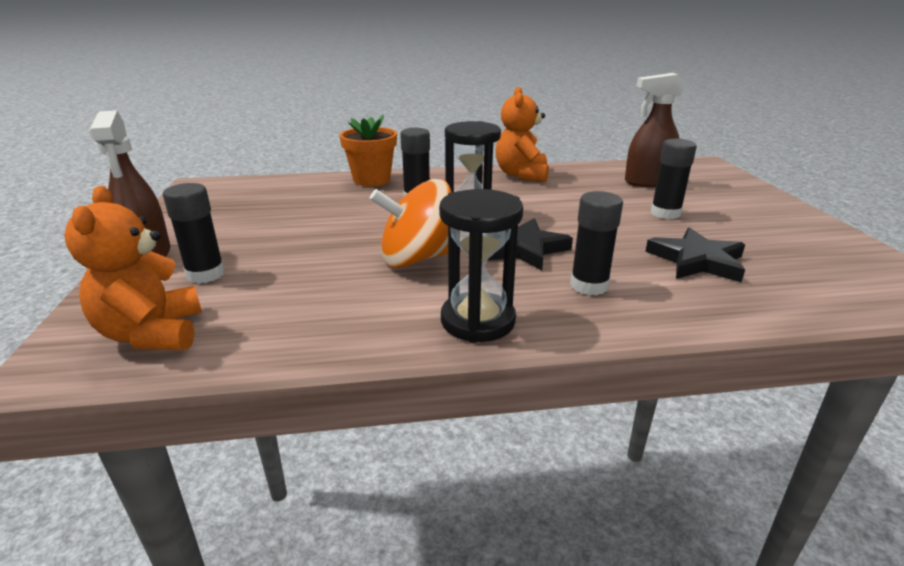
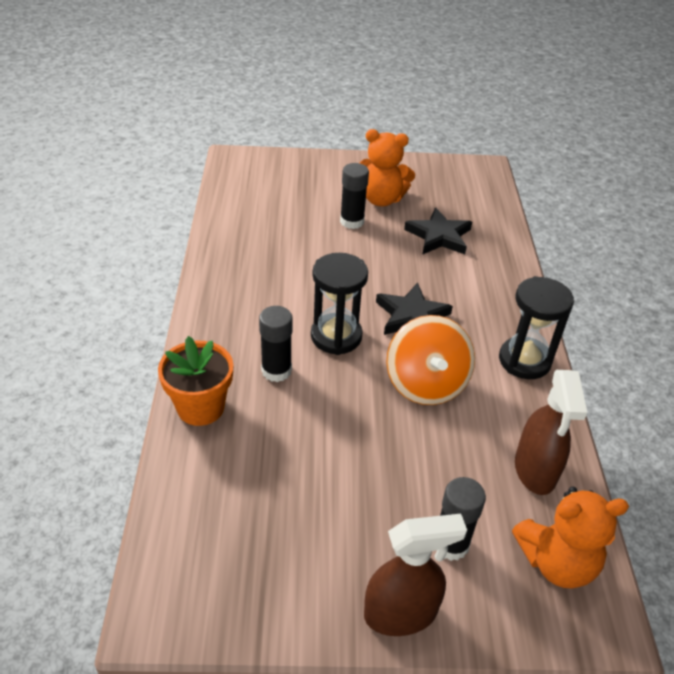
camera: 85 degrees left, 15 degrees up
orange teddy bear [496,87,549,182] -> orange teddy bear moved to [359,129,415,206]
black glue stick [570,191,623,295] -> none
brown spray bottle [625,73,686,187] -> brown spray bottle moved to [515,370,587,495]

